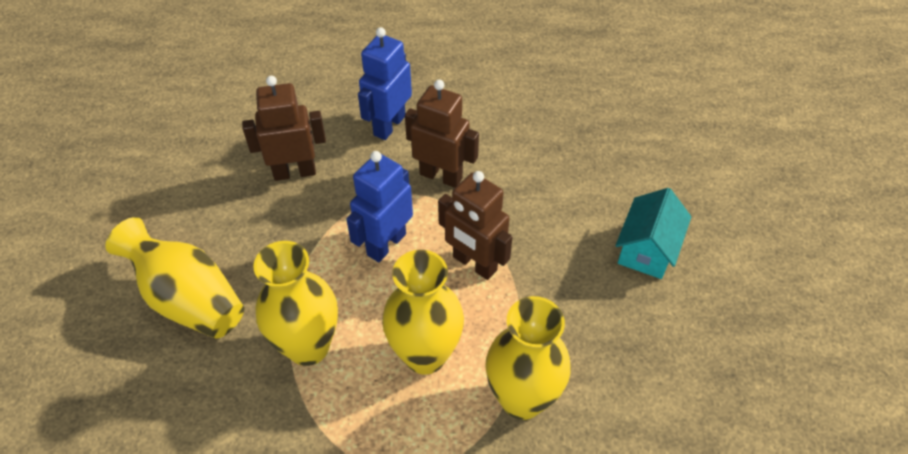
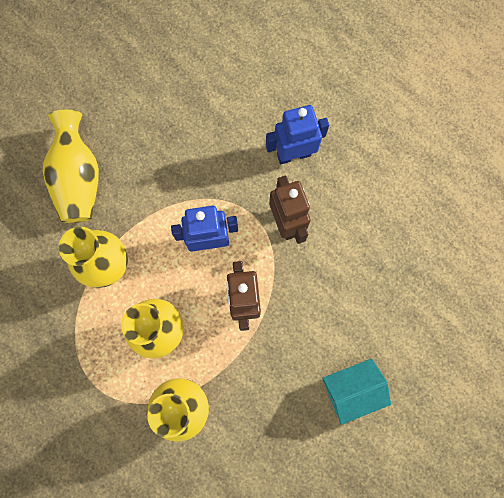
camera: 45 degrees right, 25 degrees up
brown robot [242,76,326,181] -> none

